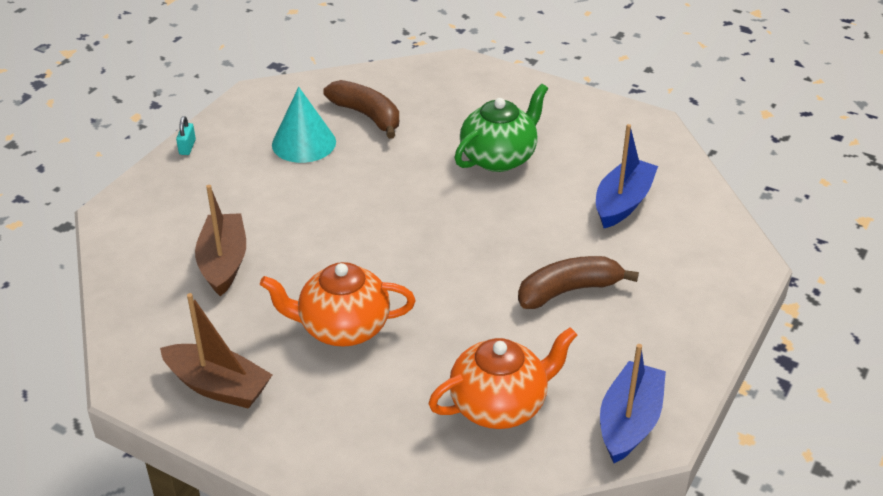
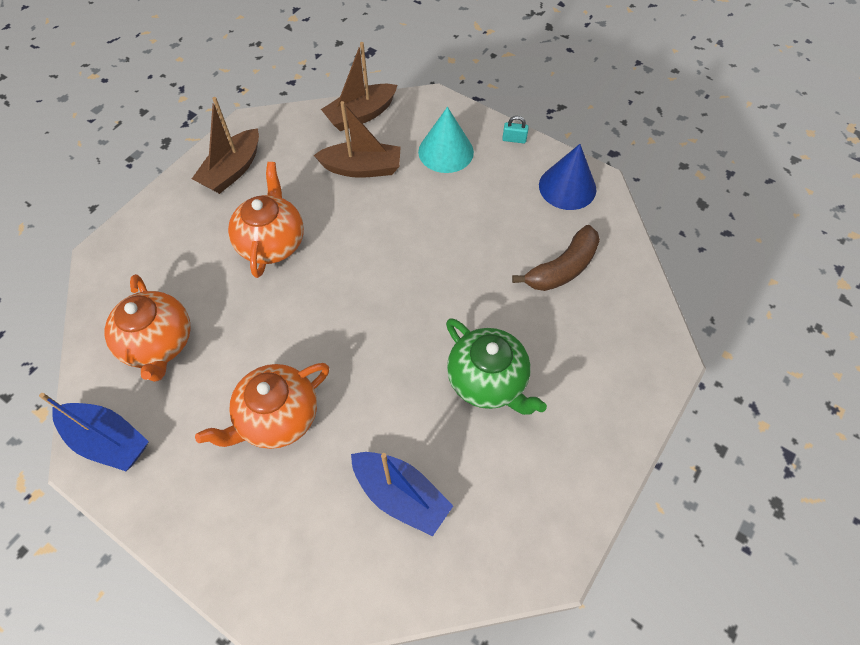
camera: 95 degrees right, 20 degrees up
turquoise cone [272,87,336,163] -> turquoise cone moved to [418,107,474,173]
brown banana [518,256,639,309] -> orange teapot [195,363,329,449]
none -> brown boat [321,42,397,131]
none -> blue cone [539,144,597,210]

